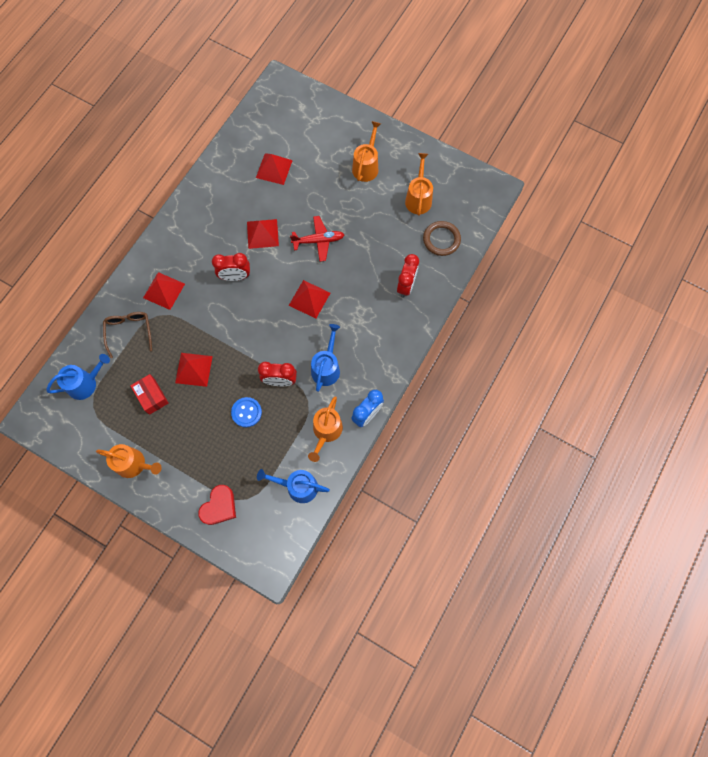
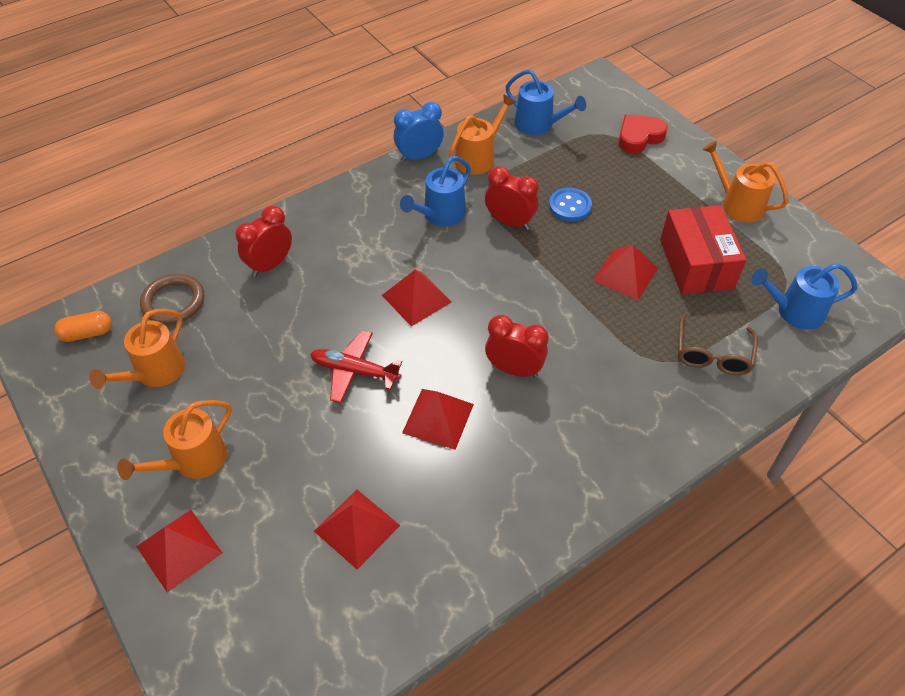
camera: 155 degrees left, 20 degrees down
red box [130,374,169,415] -> red box [660,205,746,295], size x1.64
red pyramid [143,272,185,310] -> red pyramid moved to [136,510,222,592]
none -> orange capsule [54,311,112,342]

